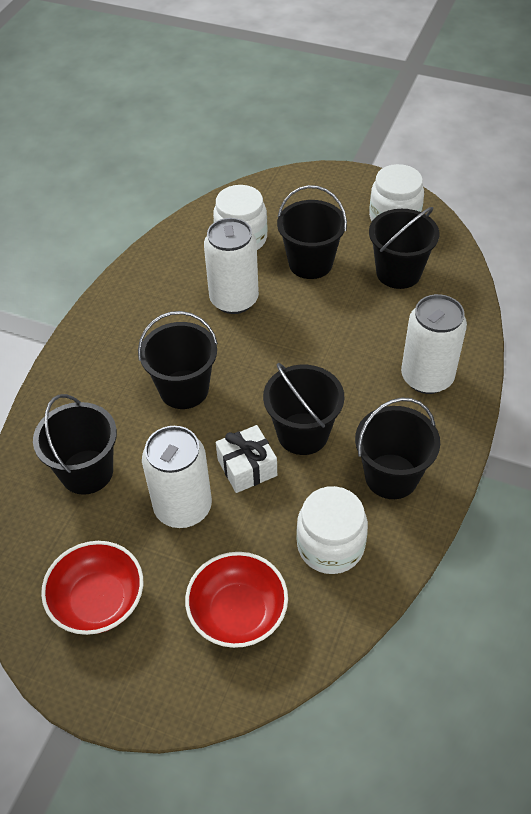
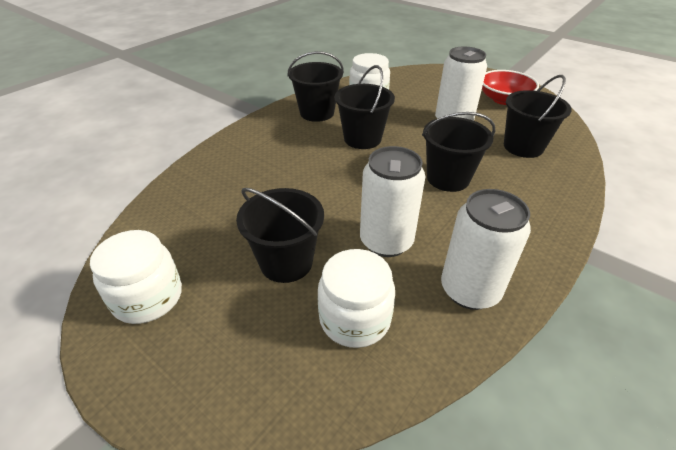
camera: 165 degrees left, 10 degrees down
red bowl [185,552,288,648] -> none
white gift [216,425,277,493] -> none
black bucket [369,207,439,289] -> none
white can [401,294,467,394] -> white can moved to [441,189,531,310]

